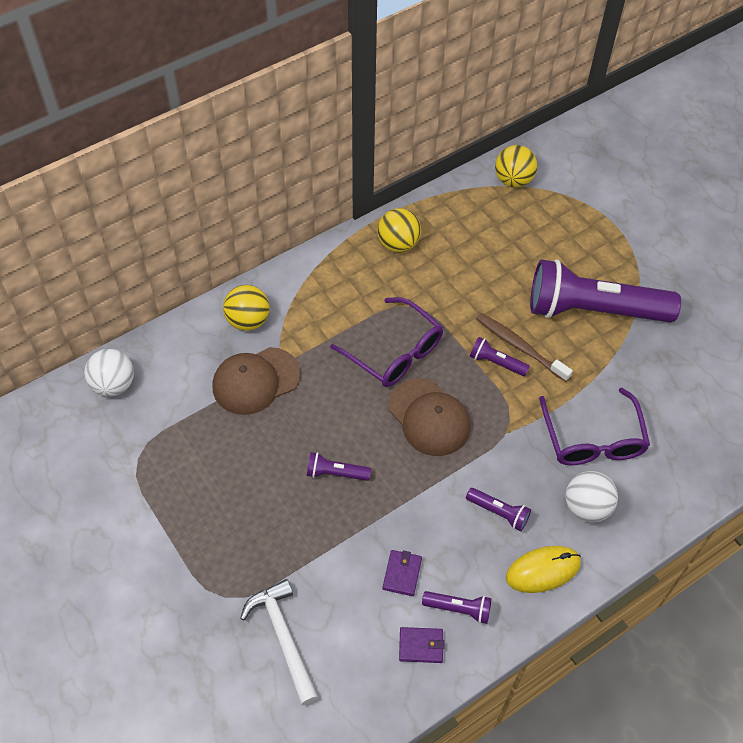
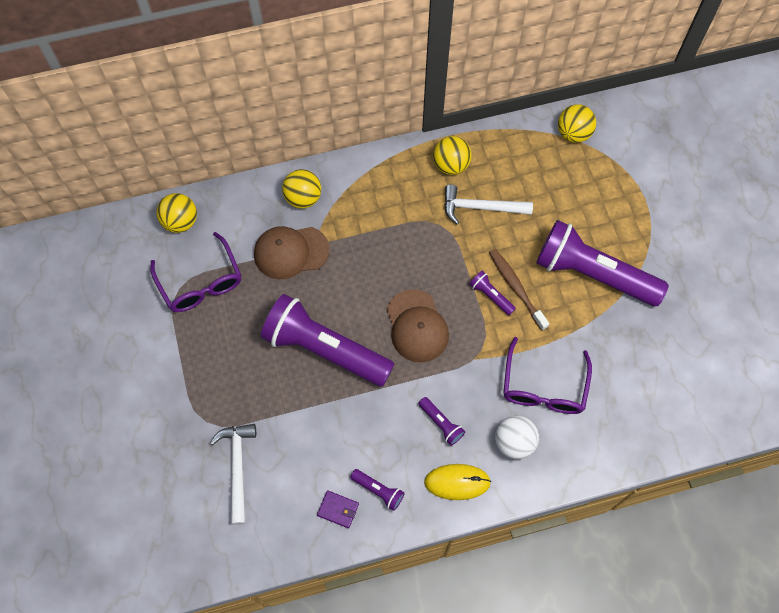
camera: 20 degrees right, 10 degrees up
white ball [84,349,134,397] -> yellow ball [156,193,197,233]
purple flashlight [307,452,371,481] -> purple flashlight [261,294,394,386], size x2.50
purple glasses [330,297,443,387] -> purple glasses moved to [150,232,241,312]
purple wallet [383,550,422,596] -> none
none -> white hammer [444,184,533,225]

